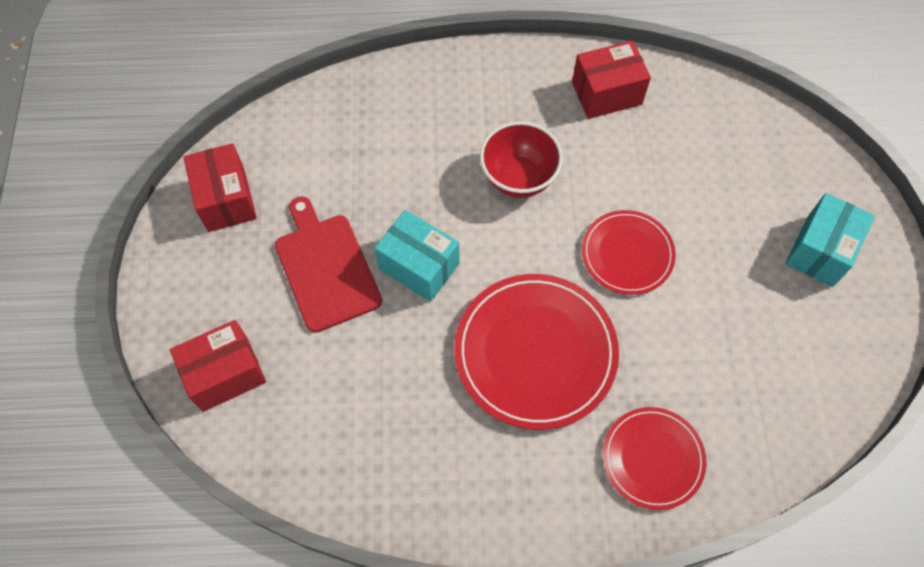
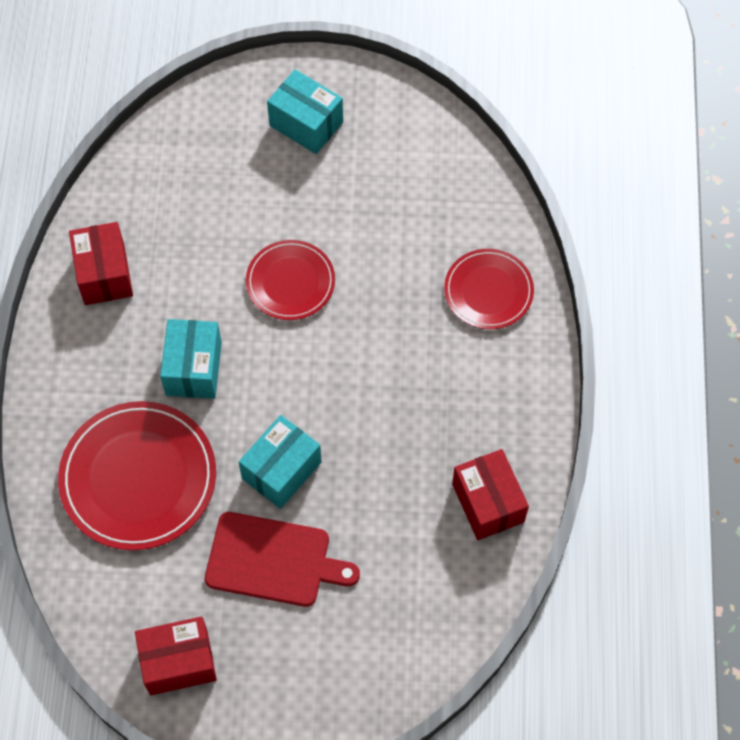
camera: 85 degrees left, 0 degrees up
red box [170,320,266,412] -> red box moved to [452,449,529,540]
red cutting board [275,197,382,333] -> red cutting board turned 150 degrees counterclockwise [205,512,360,607]
red plate [455,274,619,430] -> red plate moved to [58,401,216,550]
red bowl [480,121,563,198] -> turquoise box [160,319,222,399]

